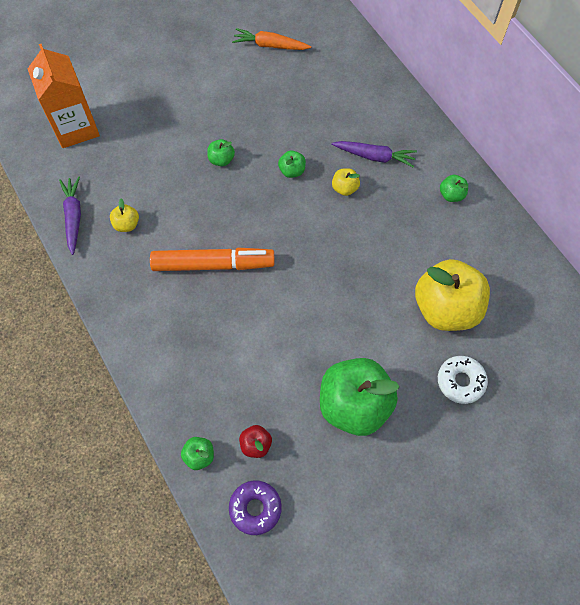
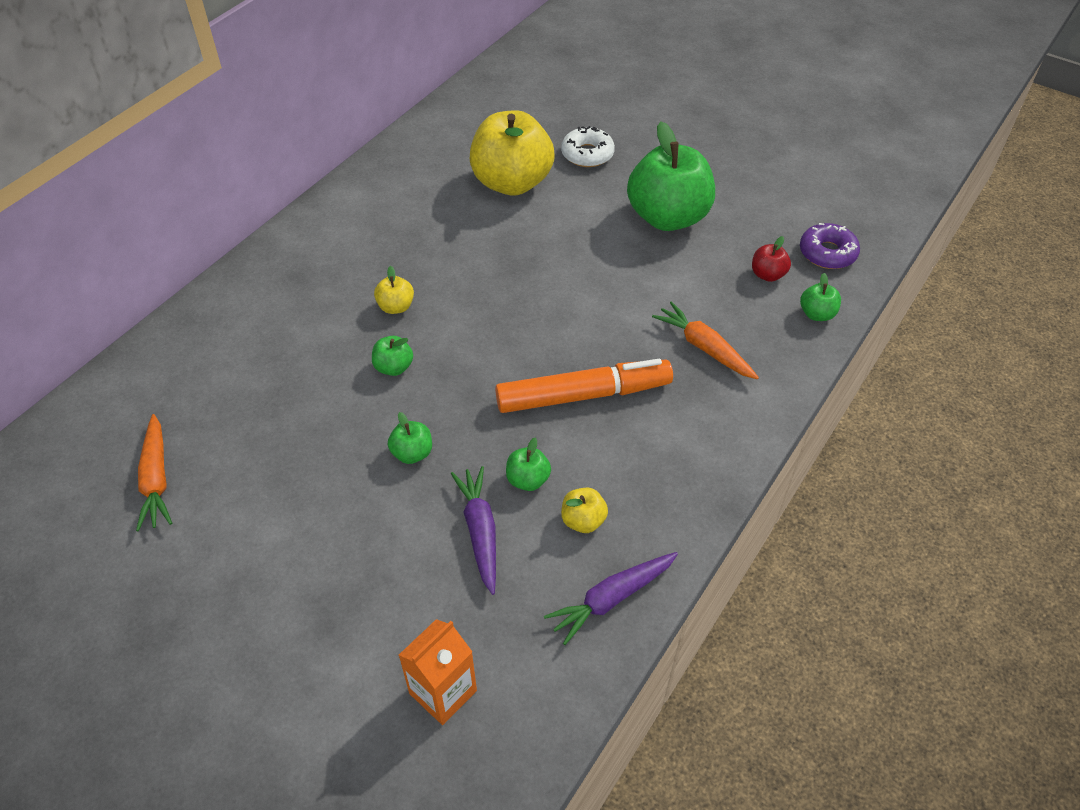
camera: 115 degrees left, 15 degrees down
orange carton [28,44,100,148] -> orange carton [399,619,477,725], size x0.64
orange marker [150,248,275,271] -> orange marker turned 105 degrees clockwise [495,359,673,413]
purple carrot [331,141,417,167] -> purple carrot moved to [450,466,496,595]
green apple [440,175,468,202] -> green apple moved to [506,438,551,491]
none -> orange carrot [652,301,759,379]

